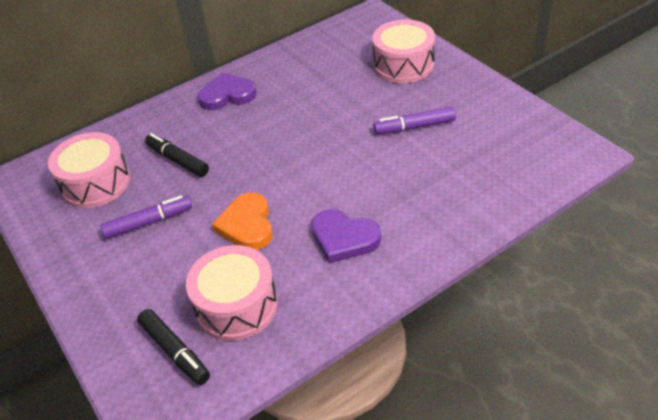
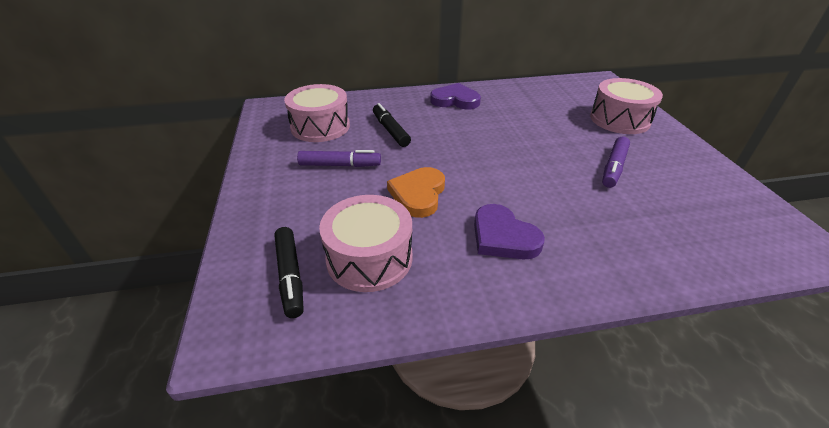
camera: 20 degrees right, 5 degrees down
purple marker [373,107,456,134] -> purple marker turned 75 degrees counterclockwise [602,136,630,188]

